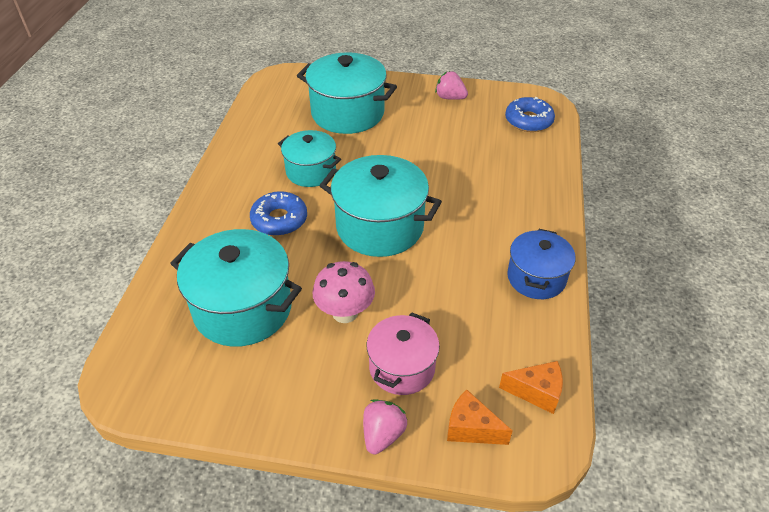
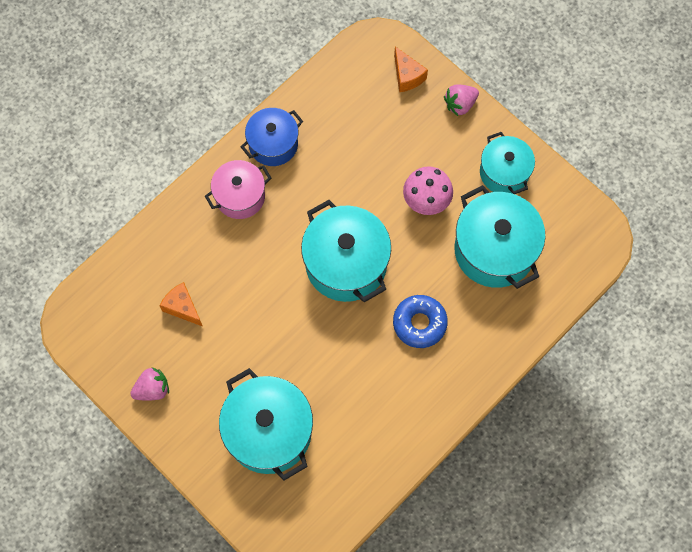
camera: 145 degrees left, 25 degrees up
turquoise pot [278,130,341,187] -> turquoise pot moved to [480,132,535,194]
pink pot [366,313,440,395] -> pink pot moved to [205,160,271,219]
pink strawberry [435,71,468,100] -> pink strawberry turned 90 degrees counterclockwise [130,367,169,401]
orange cheese [499,361,563,414] -> orange cheese moved to [159,282,203,327]
blue donut [505,97,555,132] -> none

